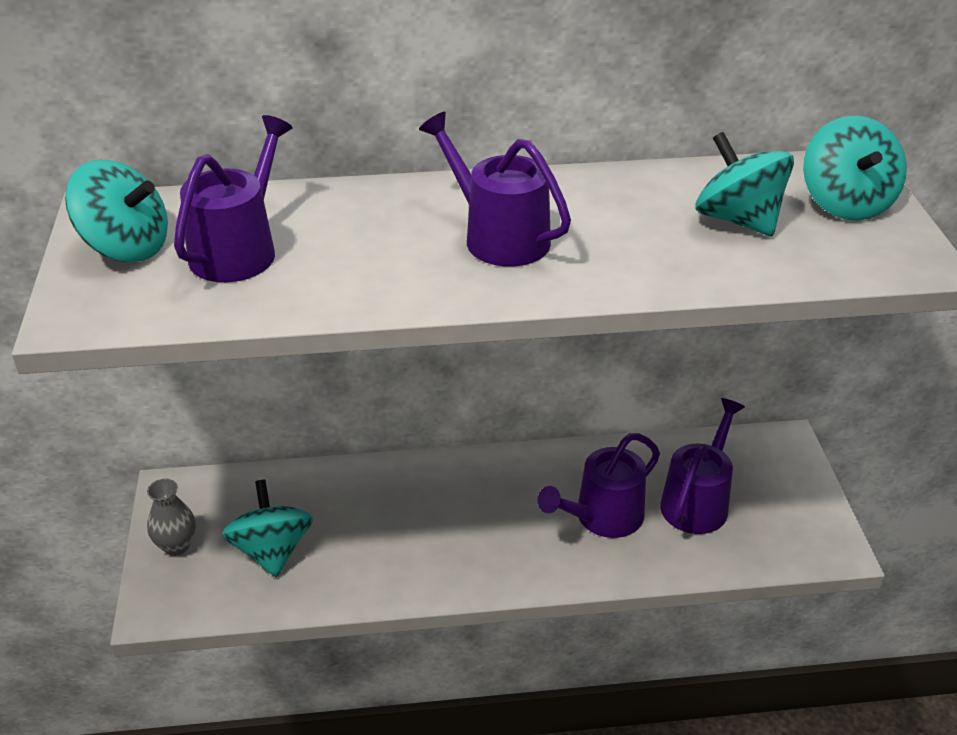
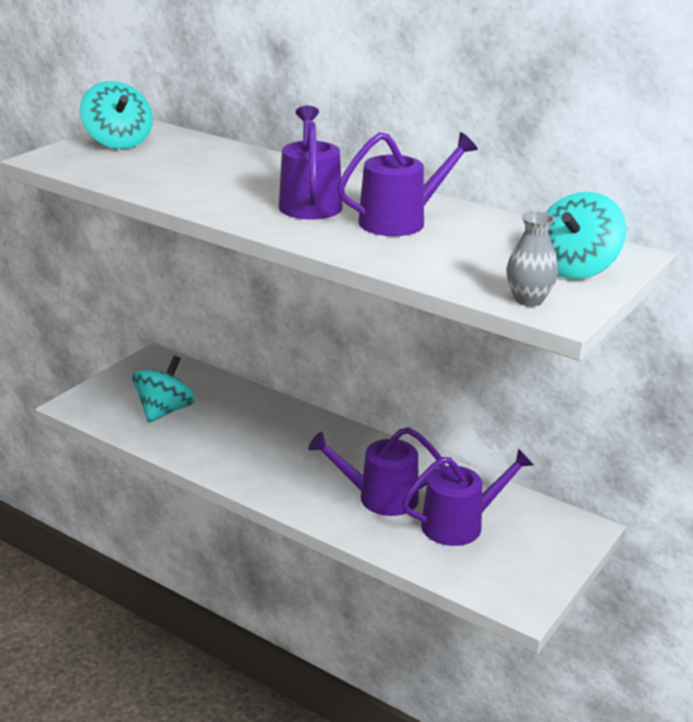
camera: 40 degrees right, 10 degrees down
grey vase [147,479,196,556] -> grey vase moved to [506,211,558,306]
purple watering can [174,115,292,282] -> purple watering can moved to [337,132,478,236]
turquoise spinning top [696,132,794,236] -> none

